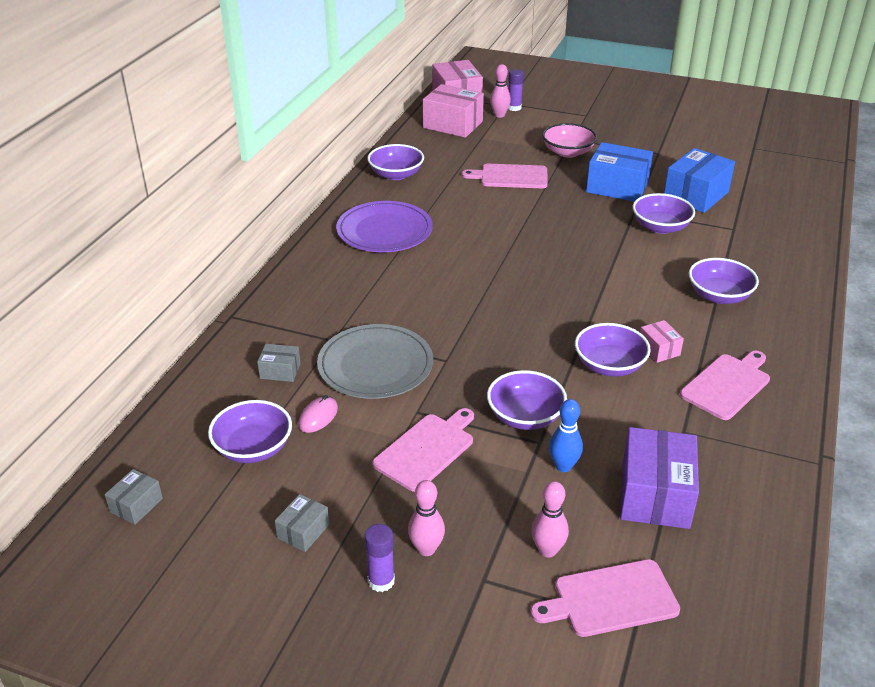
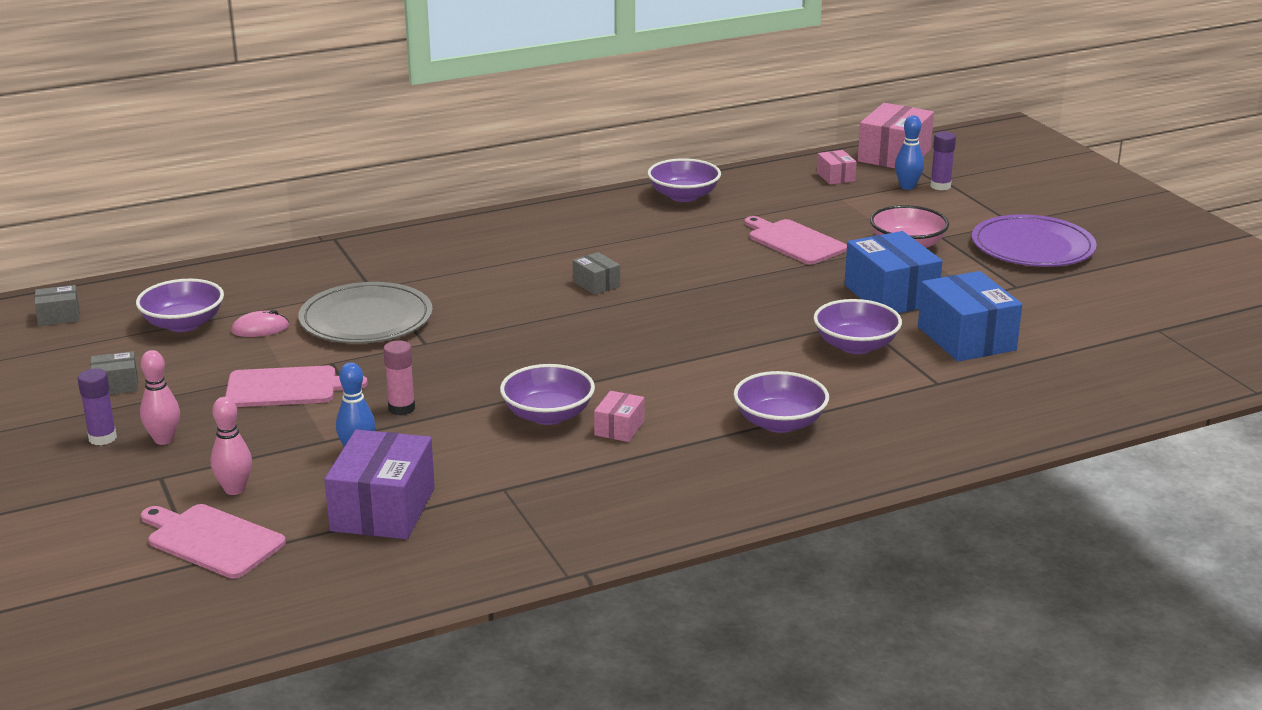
camera: 45 degrees right, 10 degrees down
grey box [257,344,301,382] -> grey box moved to [573,252,620,295]
purple plate [336,201,433,252] -> purple plate moved to [972,215,1097,267]
pink box [423,84,484,138] -> pink box [817,150,857,185], size x0.50
purple bowl [487,370,567,430] -> pink glue stick [383,341,415,416]
pink bowling pin [490,64,511,118] -> blue bowling pin [895,115,924,190]
purple box [620,427,699,529] -> purple box turned 45 degrees counterclockwise [324,429,435,539]
blue box [664,148,735,213] -> blue box turned 75 degrees clockwise [918,271,1022,362]
pink cutting board [680,351,770,420] -> none

